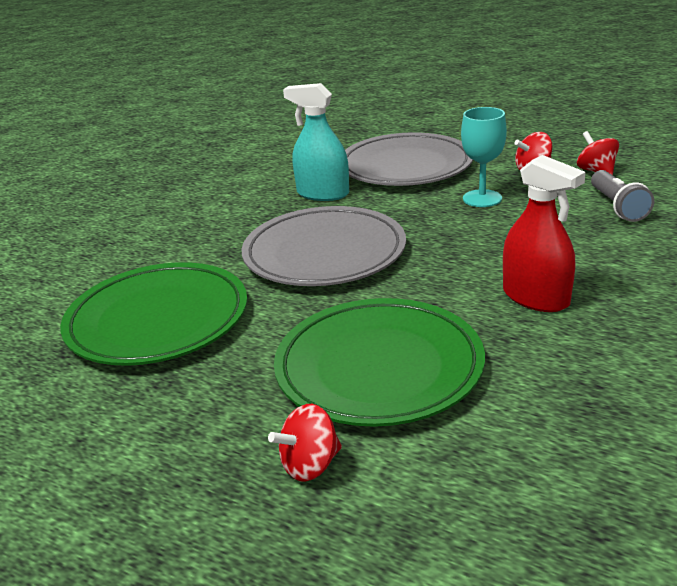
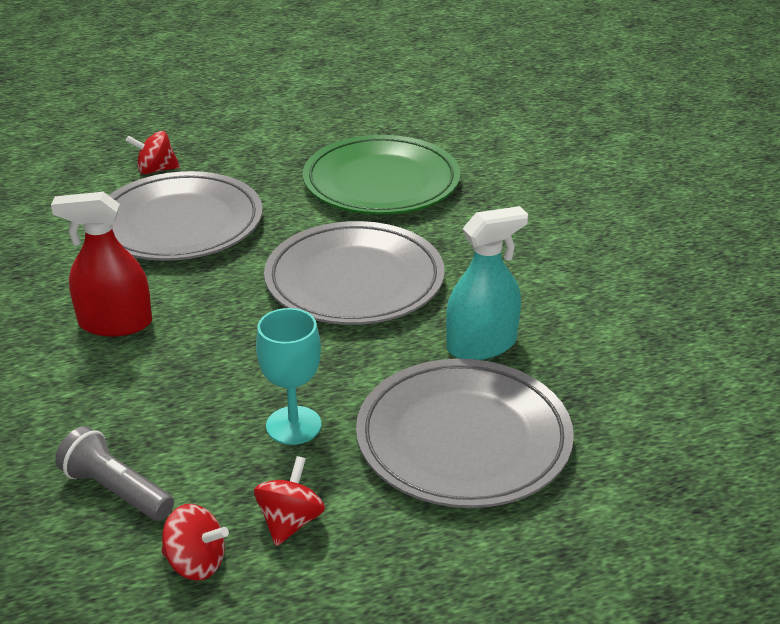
camera: 130 degrees right, 5 degrees up
red spinning top [268,404,342,482] -> red spinning top turned 105 degrees counterclockwise [126,131,180,174]
green plate [274,298,485,427] -> grey plate [109,171,263,261]

